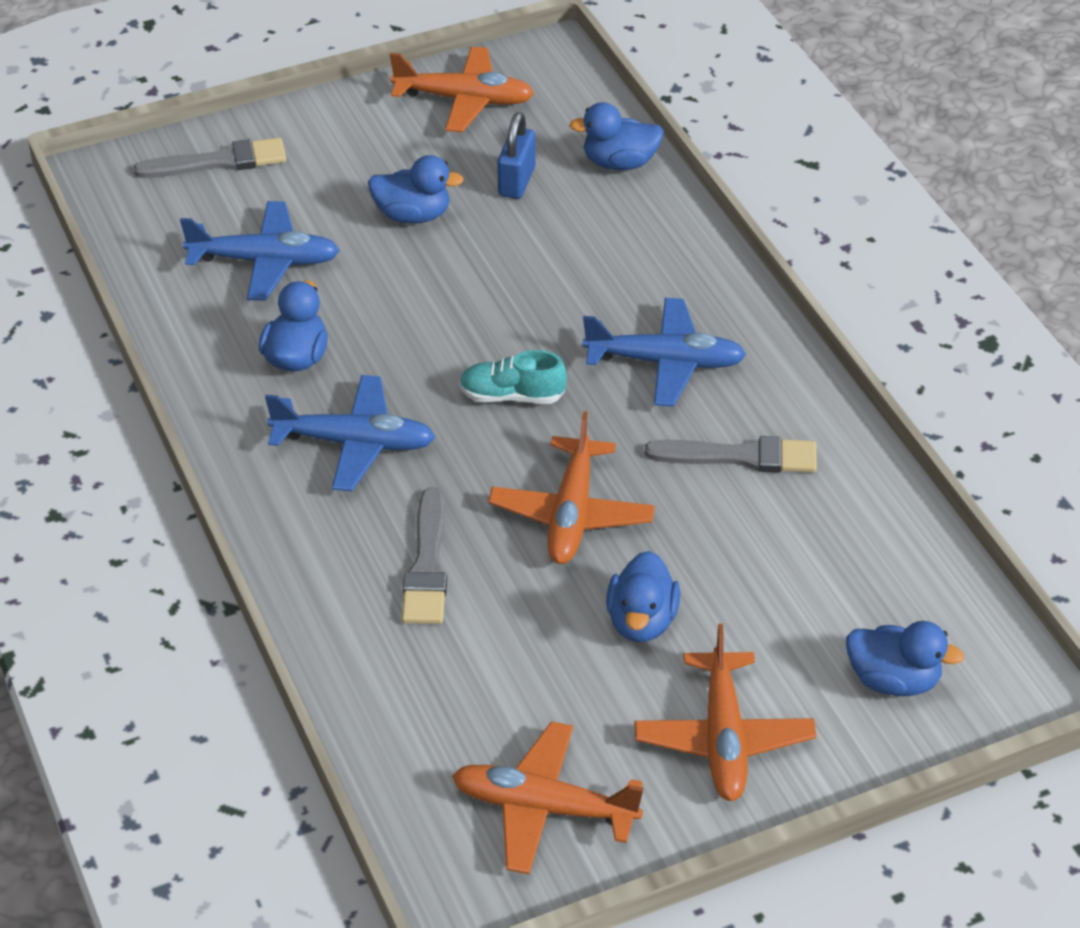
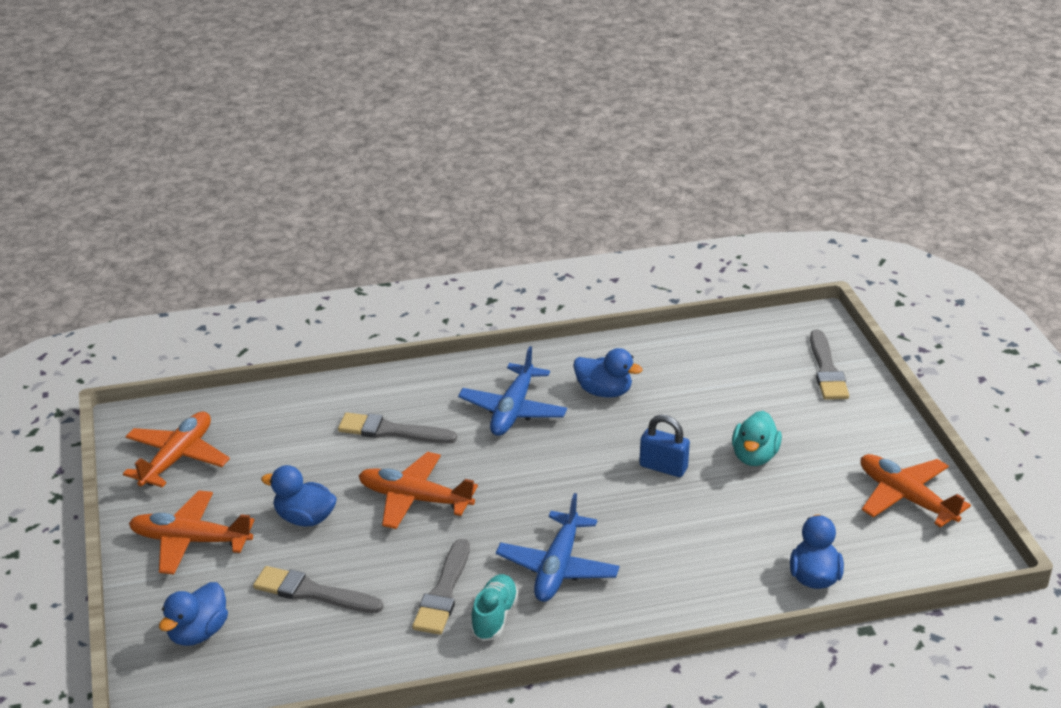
camera: 100 degrees right, 10 degrees down
blue plane [180,201,340,301] -> none
blue duck [368,155,464,223] -> turquoise duck [732,411,782,466]
orange plane [390,46,534,132] -> orange plane turned 120 degrees clockwise [861,454,971,528]
turquoise shoe [459,350,567,404] -> turquoise shoe moved to [470,574,519,641]
blue padlock [497,112,536,199] -> blue padlock moved to [639,415,690,477]
none -> grey brush [253,566,383,613]

